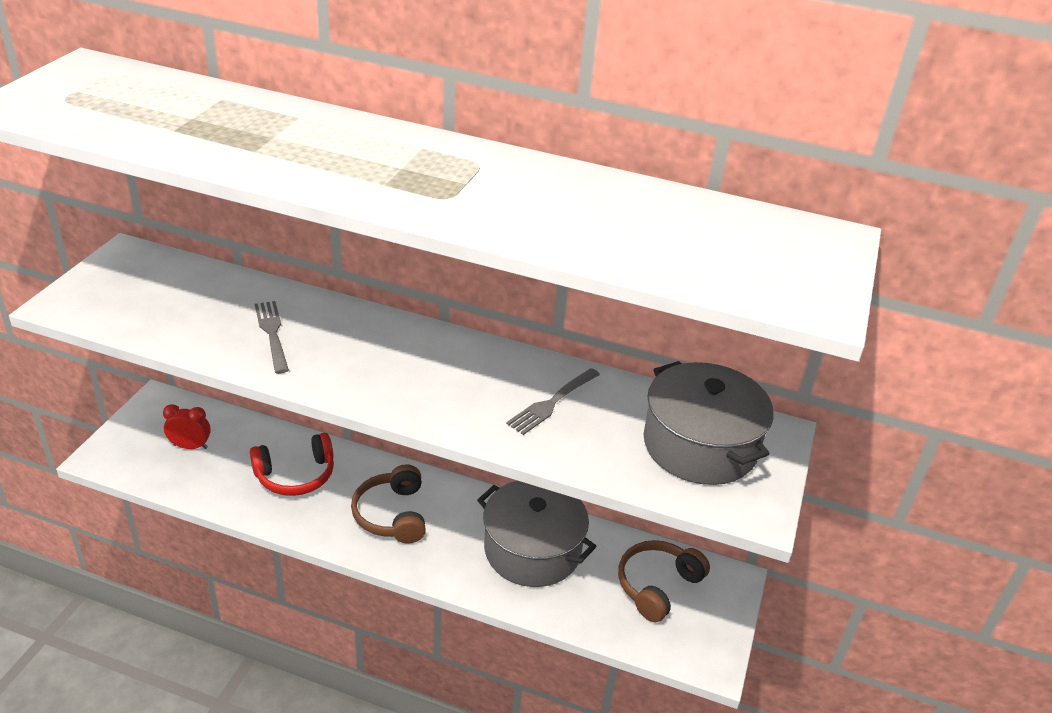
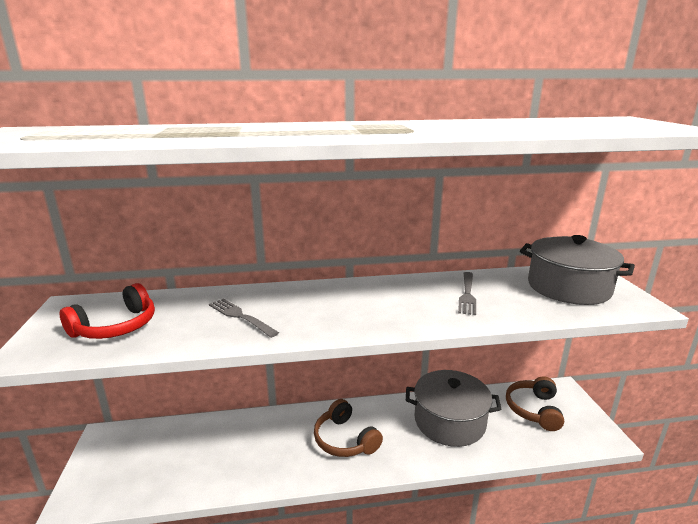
camera: 25 degrees left, 15 degrees down
red clock [163,404,211,449] -> none
red headphones [250,433,334,496] -> red headphones moved to [60,283,155,339]

